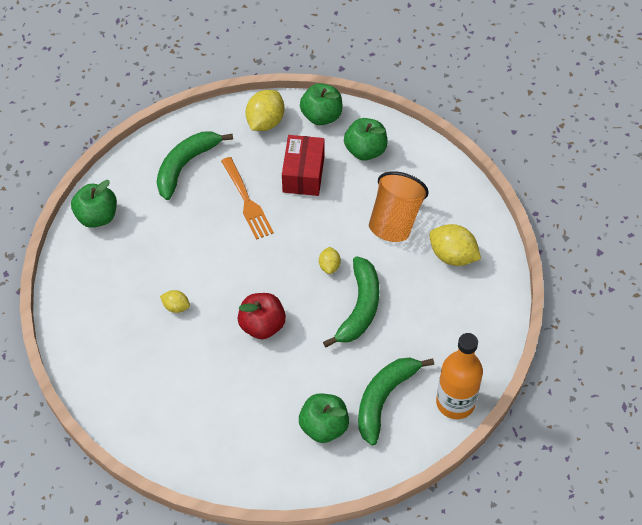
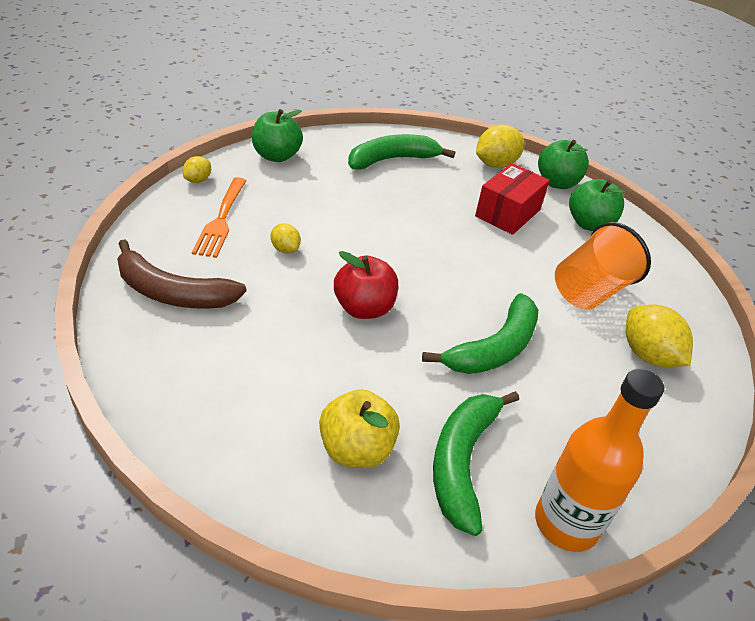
camera: 25 degrees right, 15 degrees down
orange fork [221,157,274,240] -> orange fork moved to [192,177,247,258]
green apple [299,394,349,443] -> yellow apple [319,389,400,468]
yellow lemon [319,247,341,274] -> yellow lemon moved to [183,156,211,183]
green banana [358,358,434,445] -> green banana turned 45 degrees counterclockwise [433,391,519,536]
none -> brown banana [117,239,246,309]

